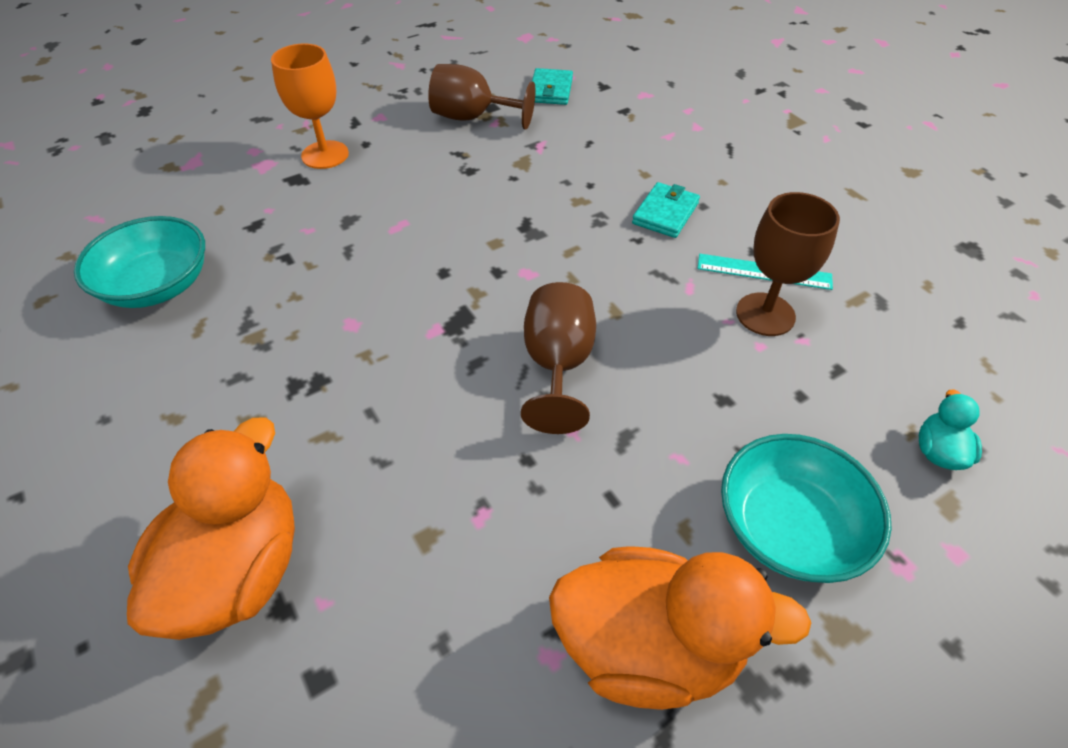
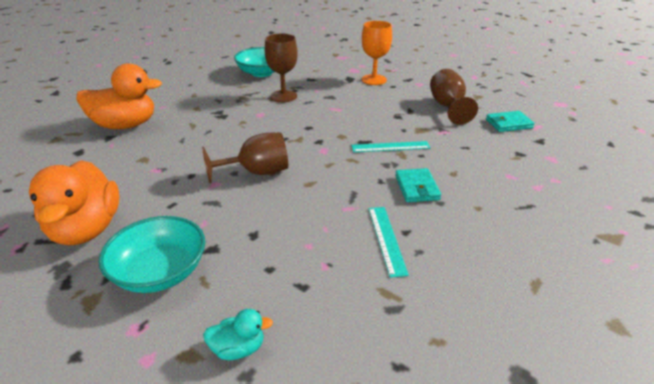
camera: 70 degrees right, 15 degrees down
turquoise wallet [632,182,700,238] -> turquoise wallet turned 75 degrees clockwise [395,168,441,202]
brown goblet [736,192,840,336] -> brown goblet moved to [265,34,298,102]
none -> turquoise ruler [351,141,430,152]

